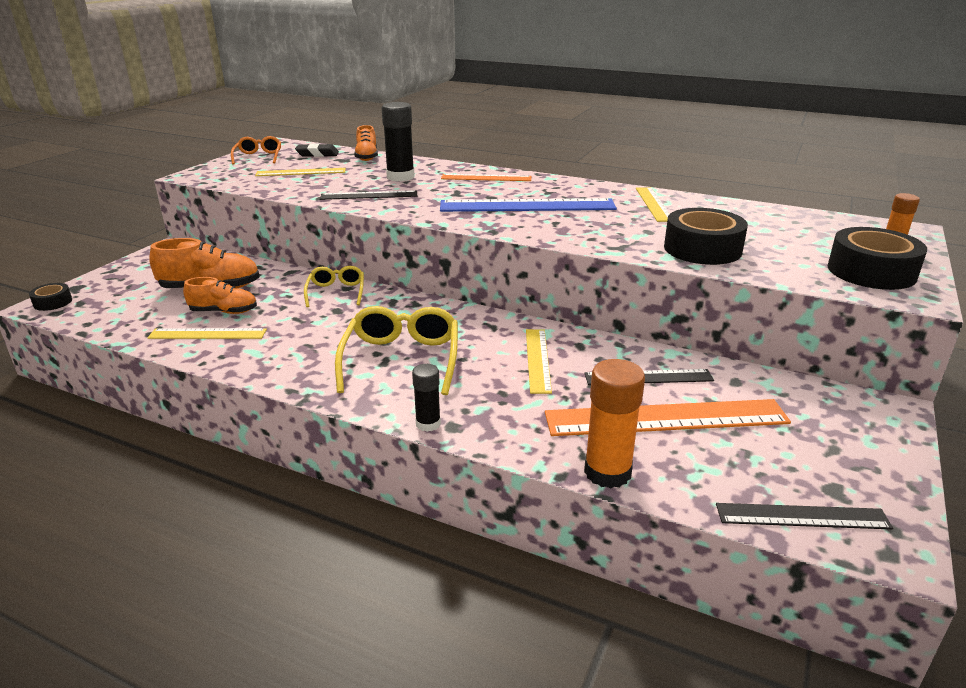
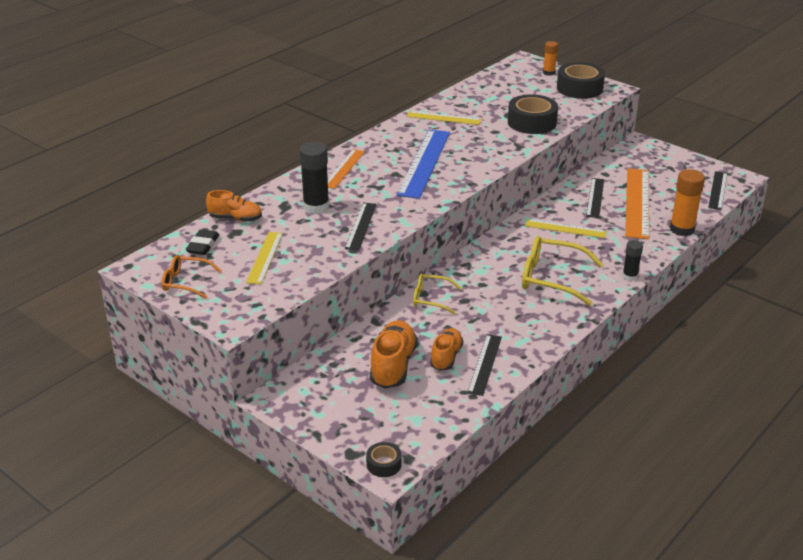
camera: 75 degrees left, 5 degrees up
yellow ruler [148,328,267,339] -> black ruler [467,334,502,396]

